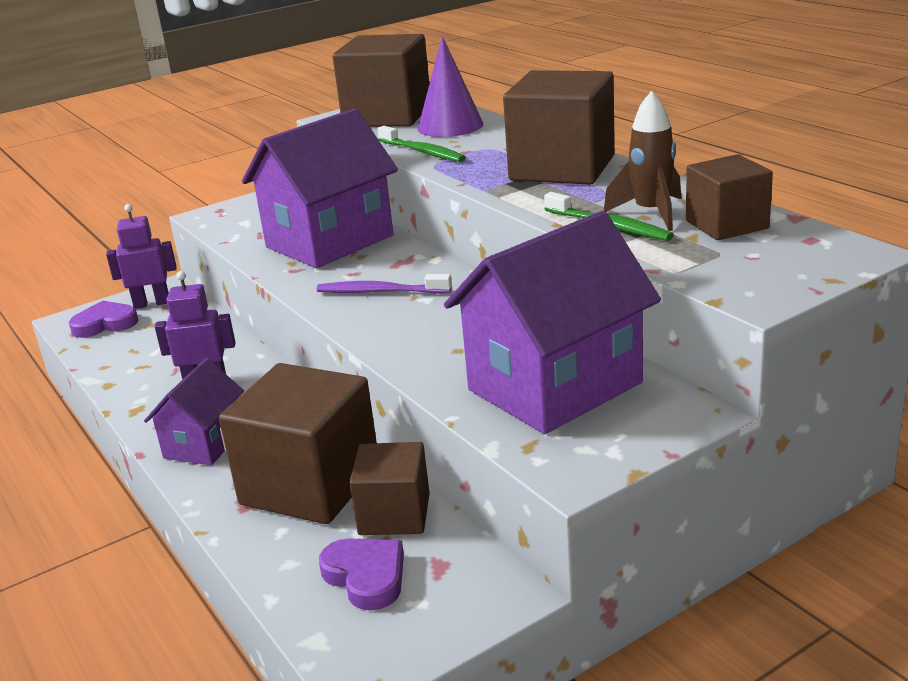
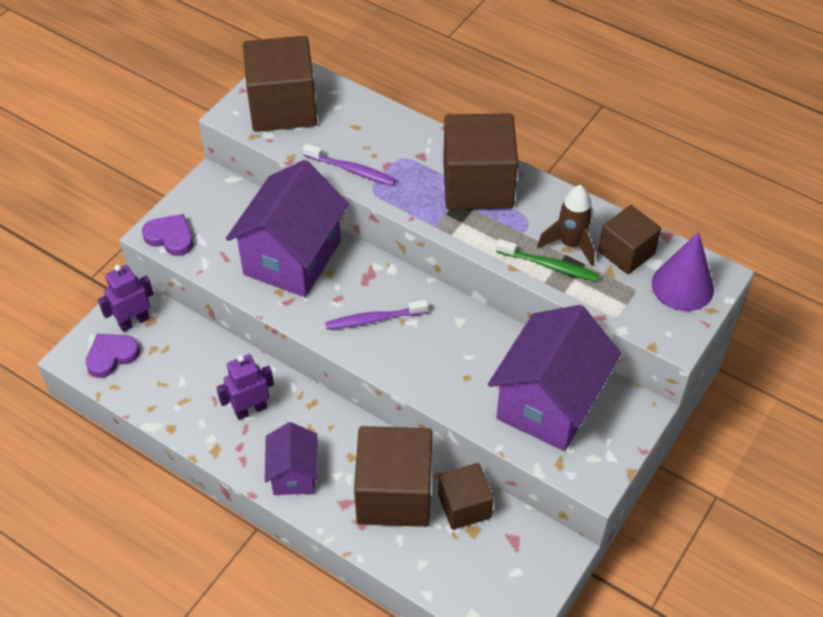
camera: 25 degrees left, 25 degrees up
purple heart [319,538,404,610] -> purple heart moved to [142,214,193,256]
green toothbrush [377,126,466,162] -> purple toothbrush [303,143,396,186]
purple cone [418,36,483,137] -> purple cone moved to [652,232,714,311]

